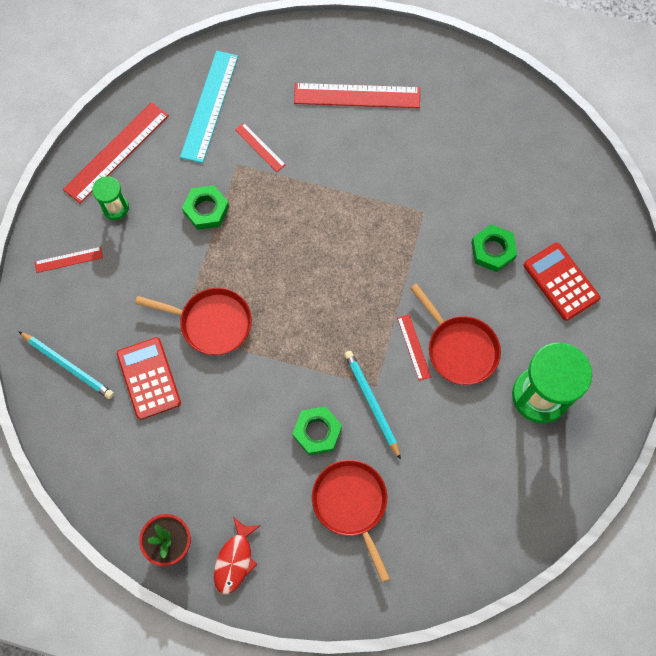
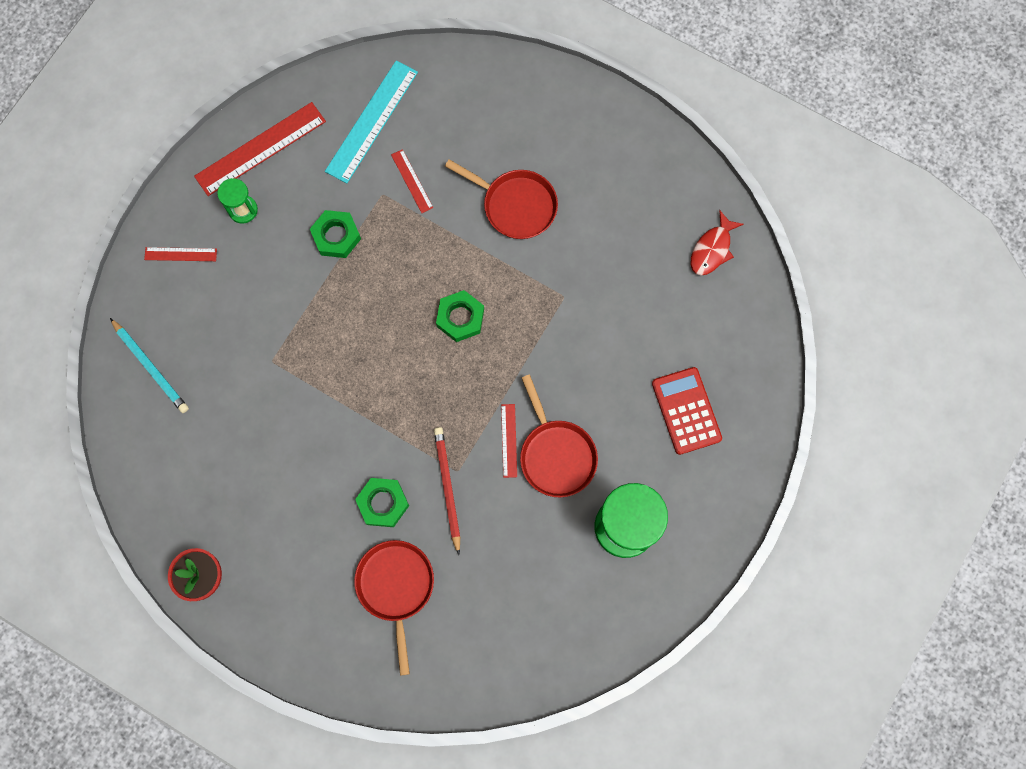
camera: 15 degrees right, 5 degrees up
red calculator [117,337,181,420] -> none
red pan [135,288,252,355] -> red pan moved to [445,159,558,239]
red fish [214,517,261,594] -> red fish moved to [691,210,744,275]
red ruler [294,83,420,108] -> none
turquoise pencil [344,351,401,460] -> red pencil [434,427,460,555]
green nut [471,224,517,272] -> green nut moved to [436,290,484,342]

